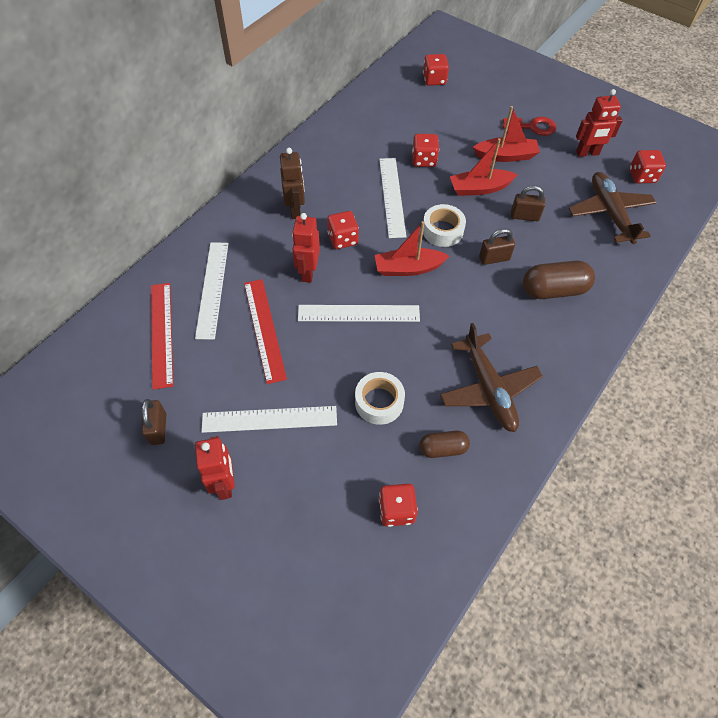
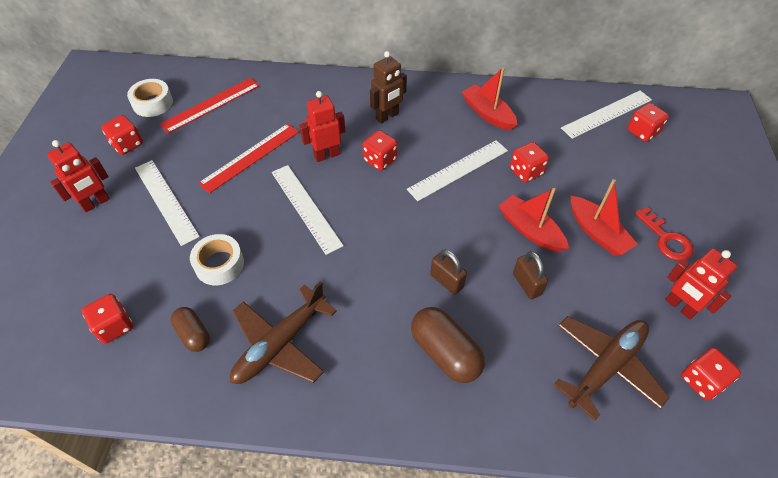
camera: 60 degrees right, 5 degrees down
brown padlock [142,399,166,445] -> red dice [101,115,143,155]
white ruler [195,243,229,340] -> white ruler moved to [561,91,652,139]
red boat [375,221,449,276] -> red boat moved to [462,67,517,131]
white tape [423,204,466,247] -> white tape moved to [127,79,173,117]

